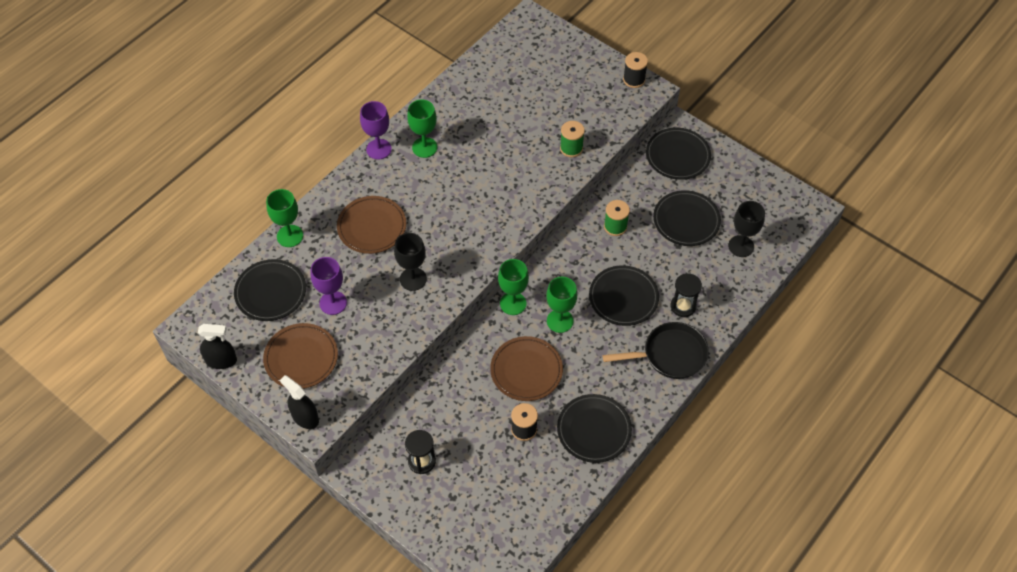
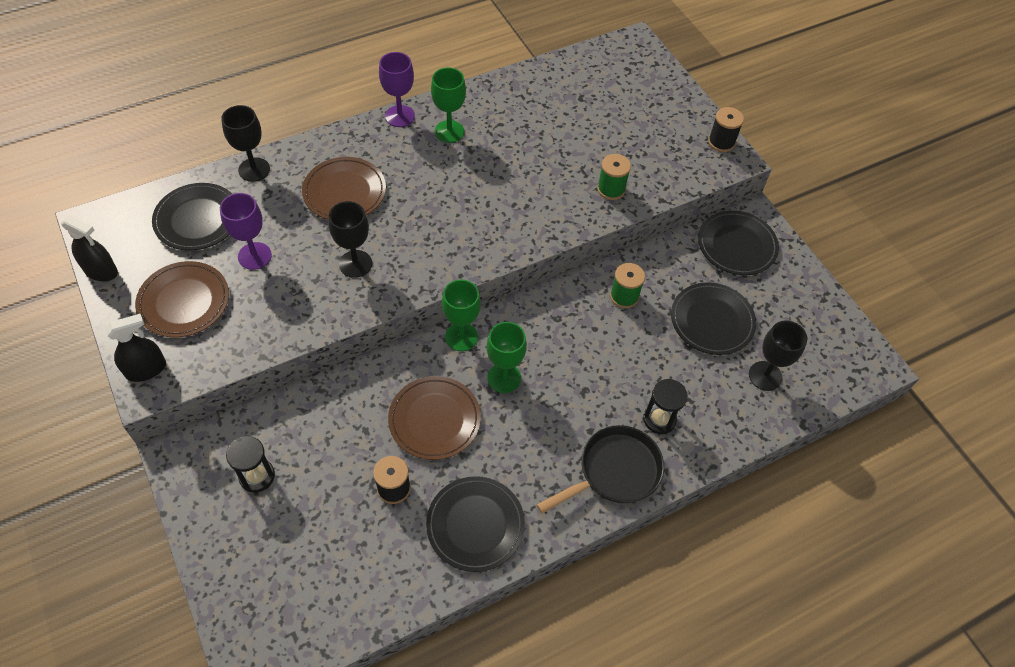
camera: 20 degrees right, 0 degrees up
green goblet [266,189,303,247] -> black goblet [221,105,270,182]
black spray bottle [280,375,319,429] -> black spray bottle turned 90 degrees clockwise [105,314,166,382]
black plate [589,265,659,326] -> none
black pan [602,322,709,379] -> black pan turned 45 degrees counterclockwise [537,425,664,513]

